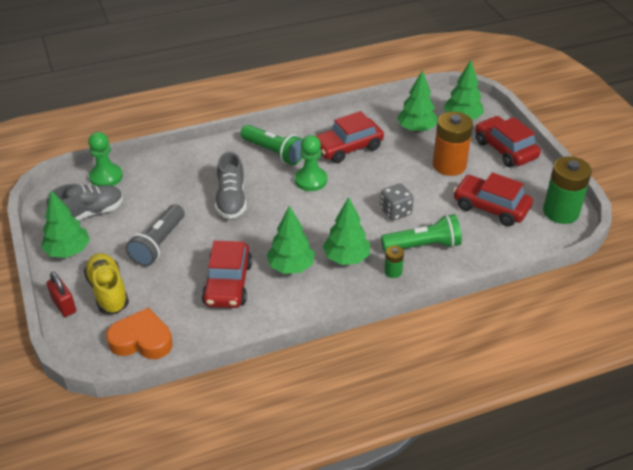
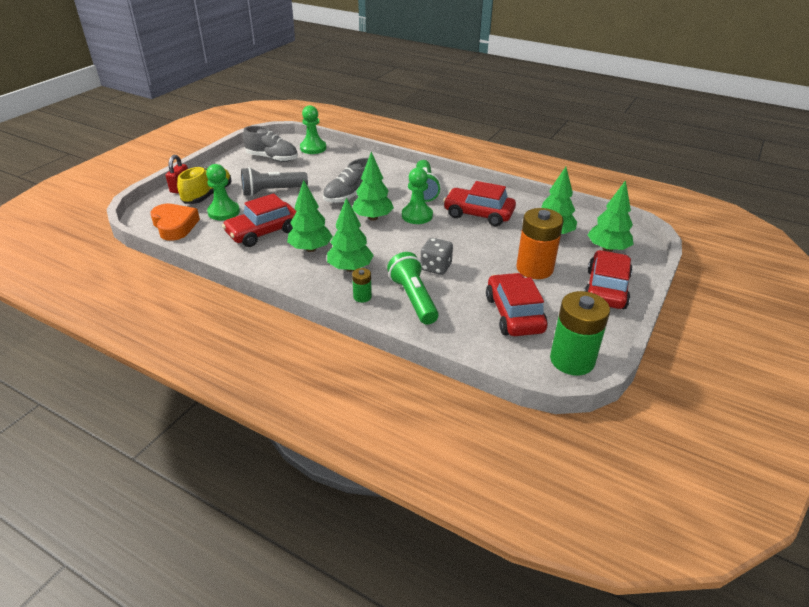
camera: 50 degrees right, 5 degrees down
green tree [41,190,90,258] -> green tree moved to [352,151,394,221]
green flashlight [381,214,462,252] -> green flashlight turned 150 degrees counterclockwise [387,252,439,325]
none -> green pawn [206,164,240,220]

